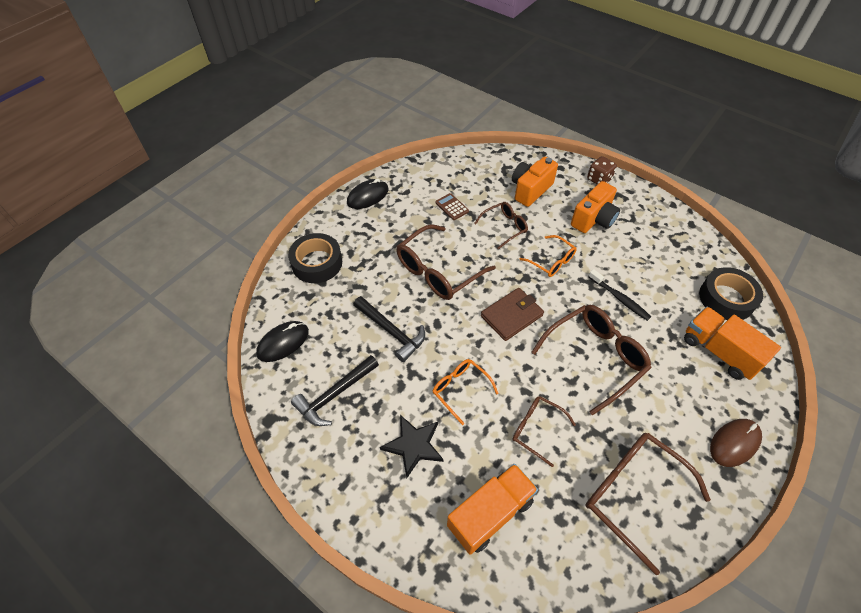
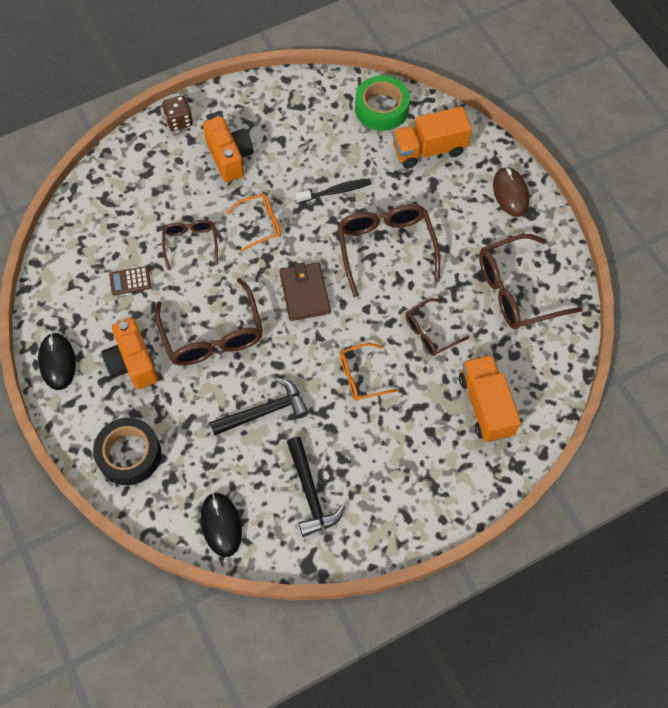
camera: 65 degrees left, 10 degrees up
black star [380,415,444,478] -> none
orange camera [512,157,558,207] -> orange camera moved to [101,318,158,389]
black tape [699,267,763,320] -> green tape [355,76,410,131]

